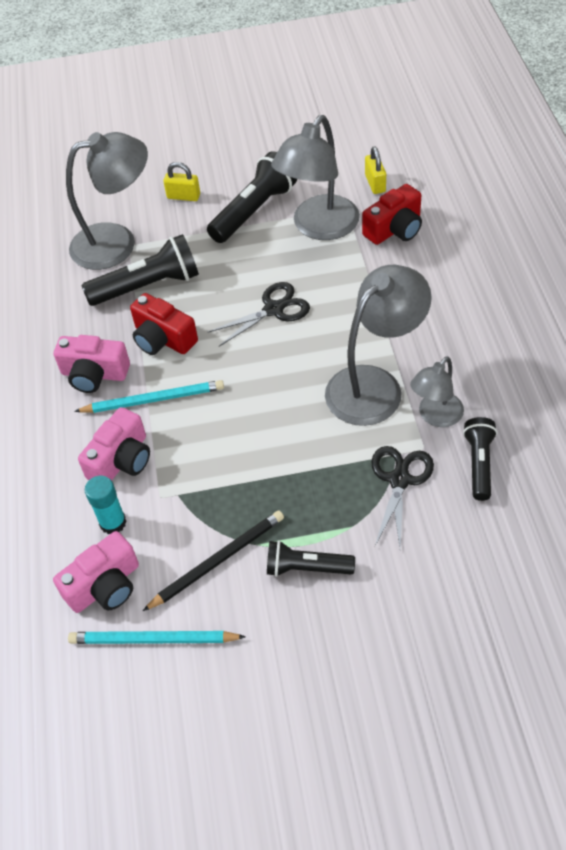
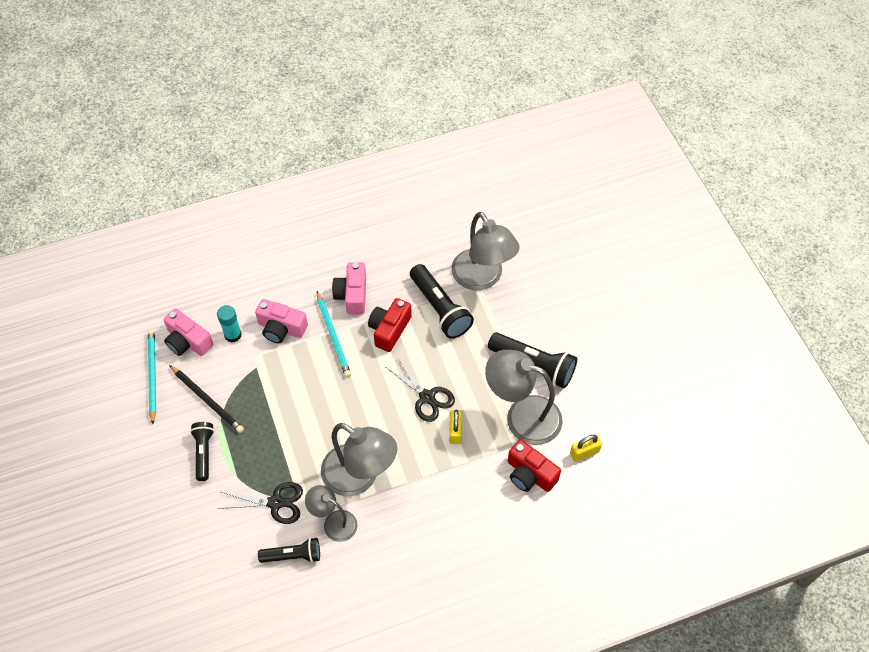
camera: 75 degrees right, 5 degrees up
yellow padlock [163,162,200,201] -> yellow padlock moved to [449,410,462,444]

